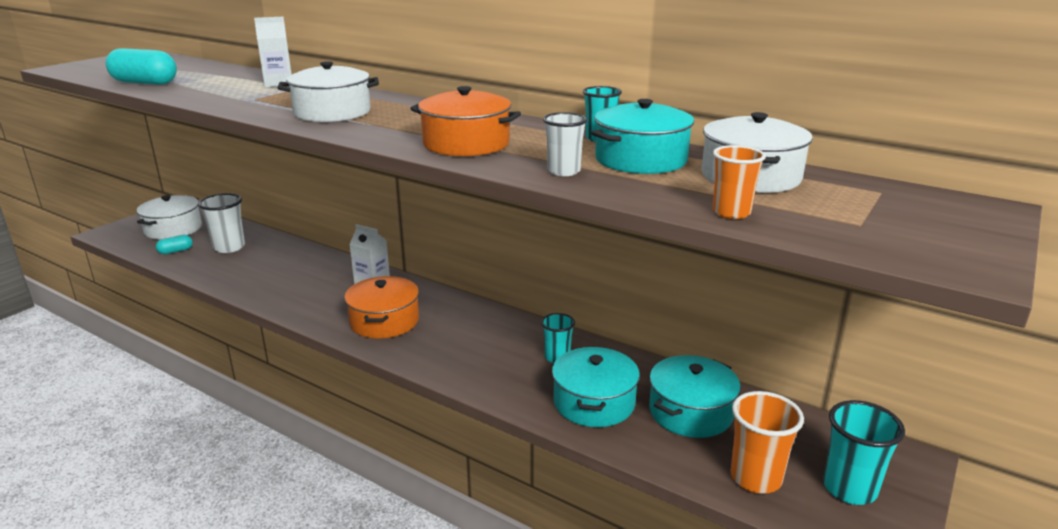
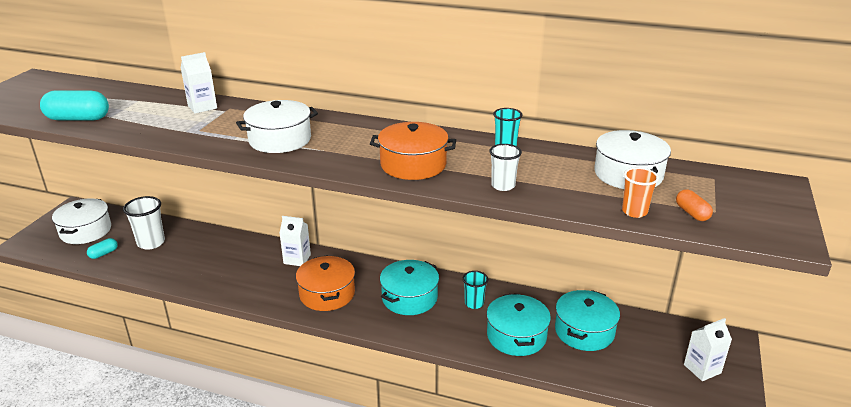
camera: 15 degrees left, 5 degrees up
turquoise pot [591,99,694,174] -> turquoise pot moved to [380,260,439,315]
orange cup [731,391,804,494] -> none
turquoise cup [823,400,905,505] -> white carton [684,318,732,381]
none -> orange capsule [676,189,713,221]

